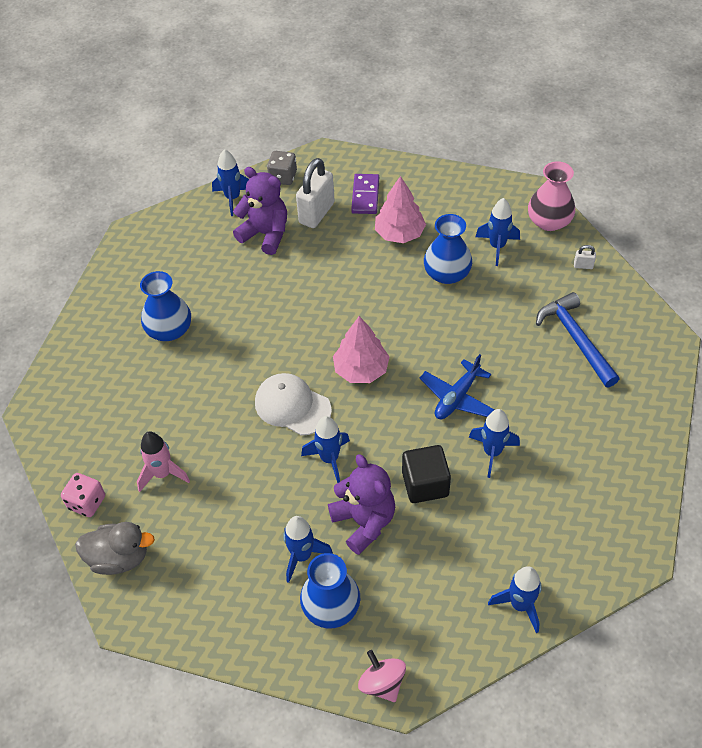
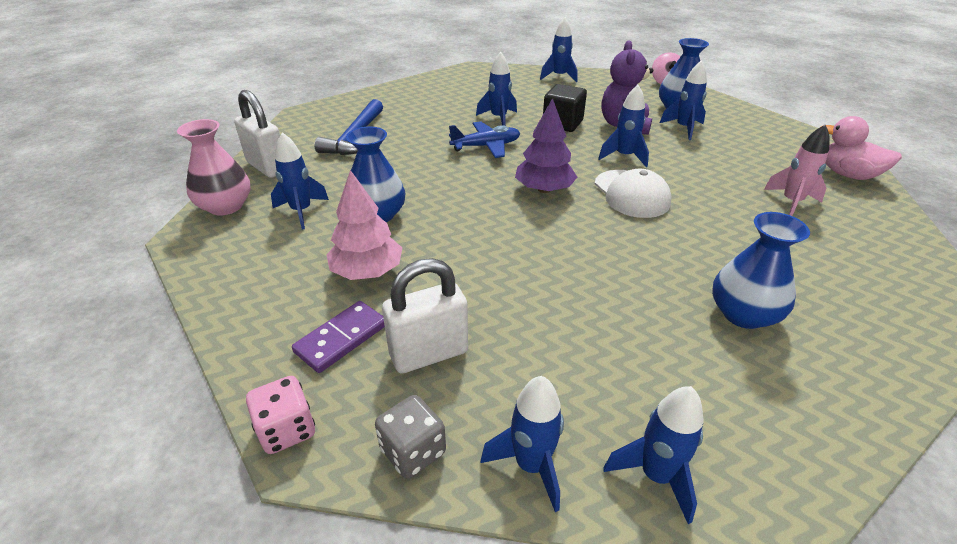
camera: 145 degrees left, 15 degrees down
pink dice [61,473,105,517] -> pink dice moved to [246,376,315,454]
grey duck [75,522,155,575] -> pink duck [821,116,902,180]
purple teddy bear [233,167,287,255] -> none
pink tree [333,316,389,383] -> purple tree [515,98,577,193]
white padlock [574,245,596,269] -> white padlock [234,90,280,178], size x2.37
none -> blue rocket [603,386,703,524]

